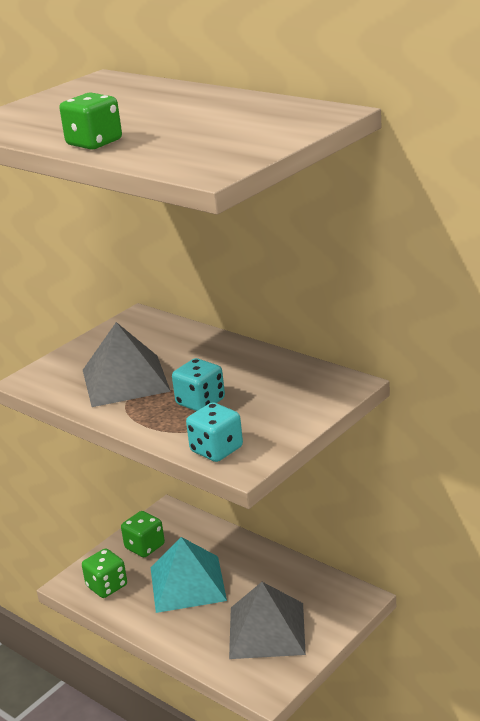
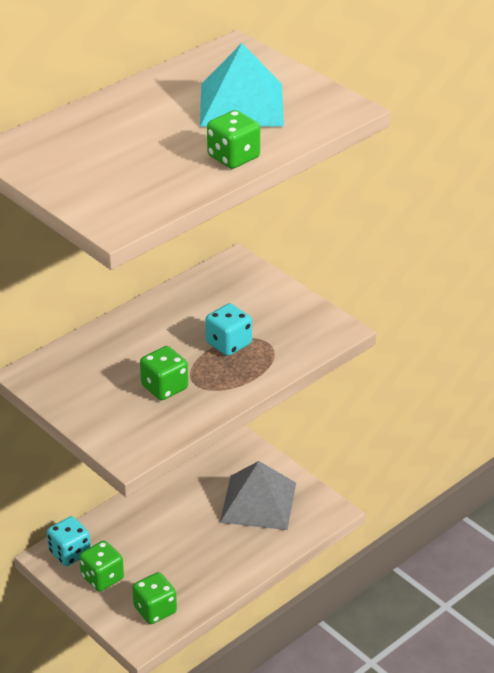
camera: 85 degrees left, 10 degrees up
grey pyramid [83,322,171,407] -> green dice [140,346,188,400]
turquoise pyramid [151,537,227,613] -> turquoise pyramid moved to [200,43,284,127]
turquoise dice [186,402,243,462] -> turquoise dice moved to [47,516,91,566]

